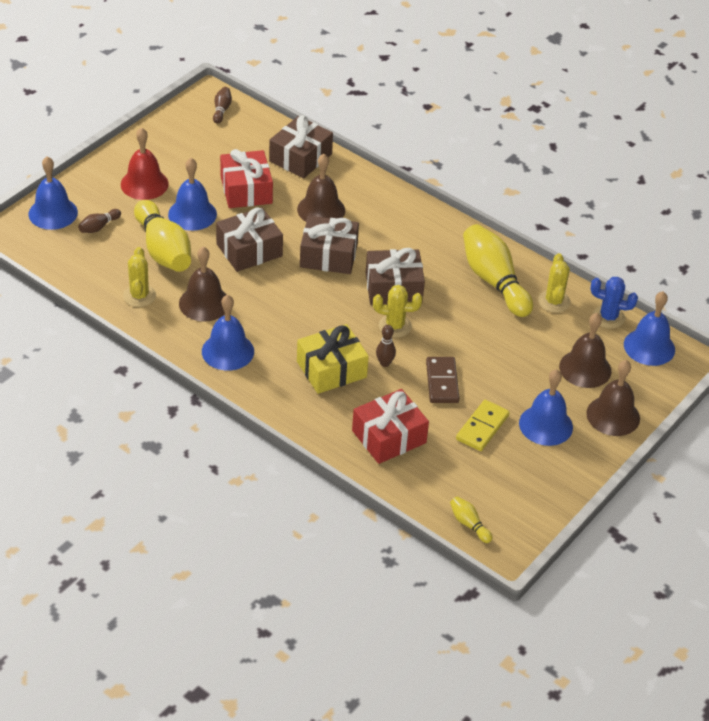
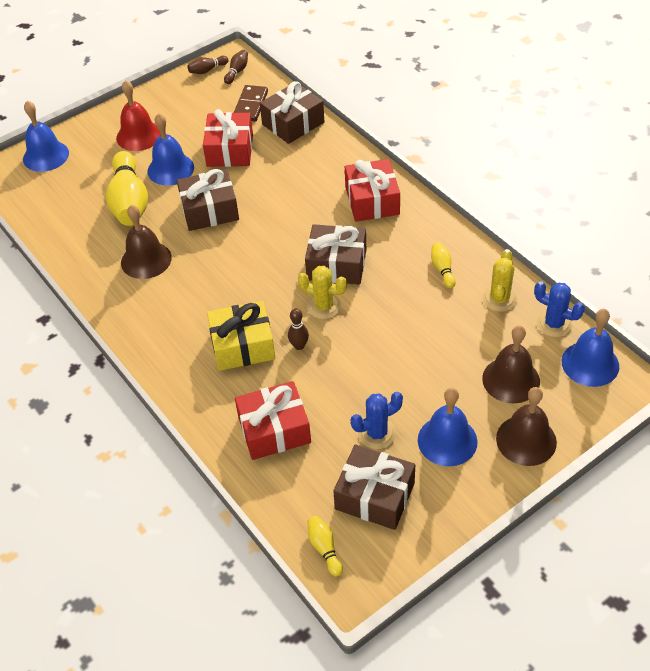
camera: 20 degrees right, 5 degrees up
brown bowling pin [78,209,121,233] -> brown bowling pin moved to [187,56,229,74]
yellow cactus [123,247,156,307] -> none
blue bell [202,295,254,371] -> none
brown bell [297,154,345,222] -> none
brown gift [300,215,359,274] -> brown gift moved to [333,445,415,530]
brown domino [426,357,460,403] -> brown domino moved to [234,85,268,121]
yellow domino [456,400,510,451] -> blue cactus [351,392,403,449]
yellow bowling pin [463,224,533,317] -> yellow bowling pin [431,242,456,288], size x0.44
none -> red gift [345,159,400,222]

